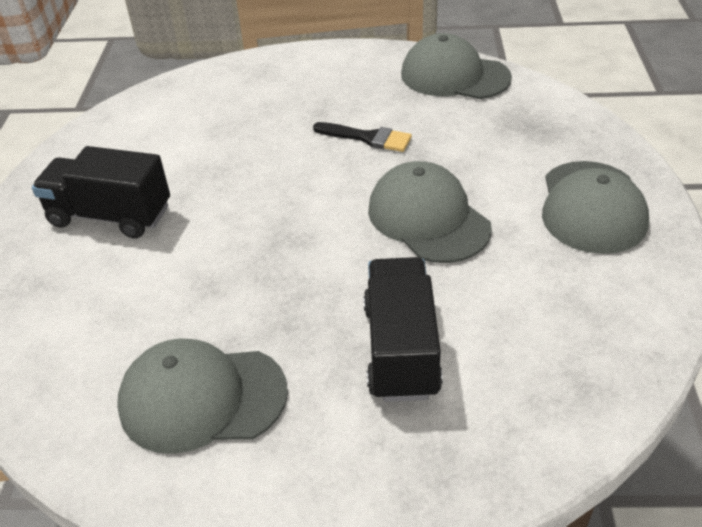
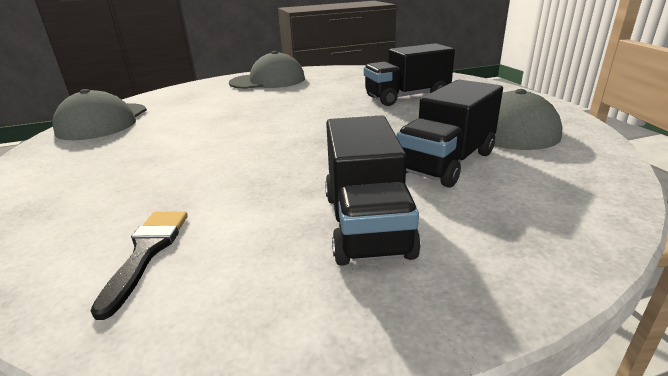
camera: 110 degrees left, 15 degrees down
black brush [313,122,412,152] -> black brush moved to [90,211,188,320]
grey cap [368,161,492,263] -> none
none -> black truck [396,79,503,188]

